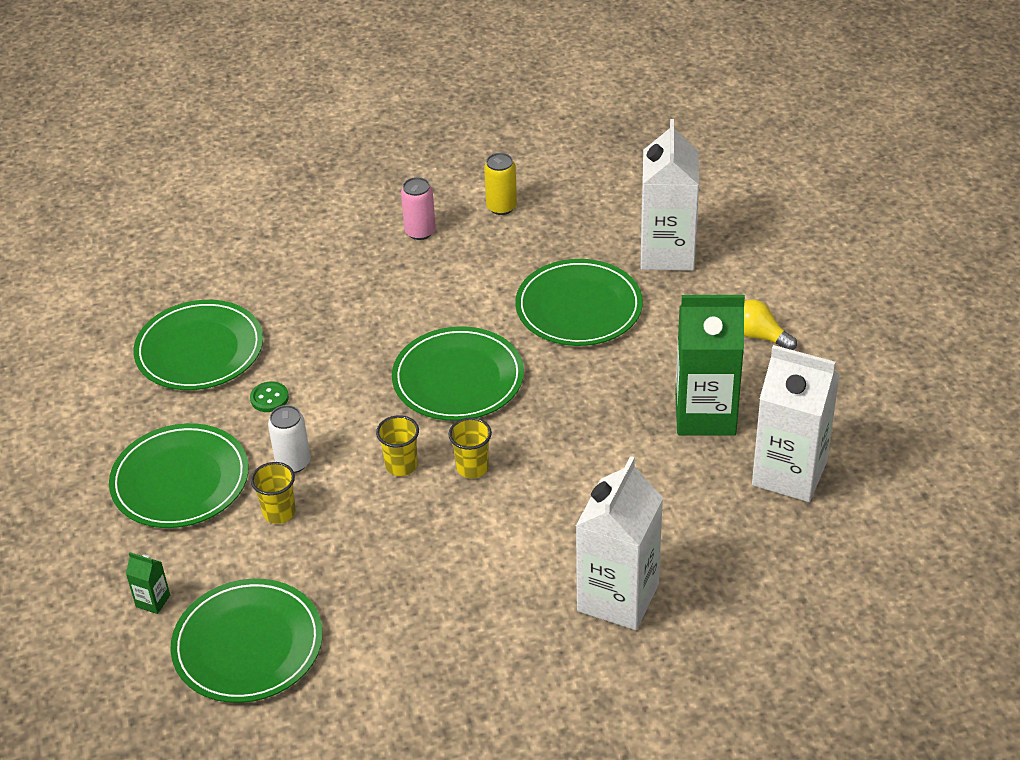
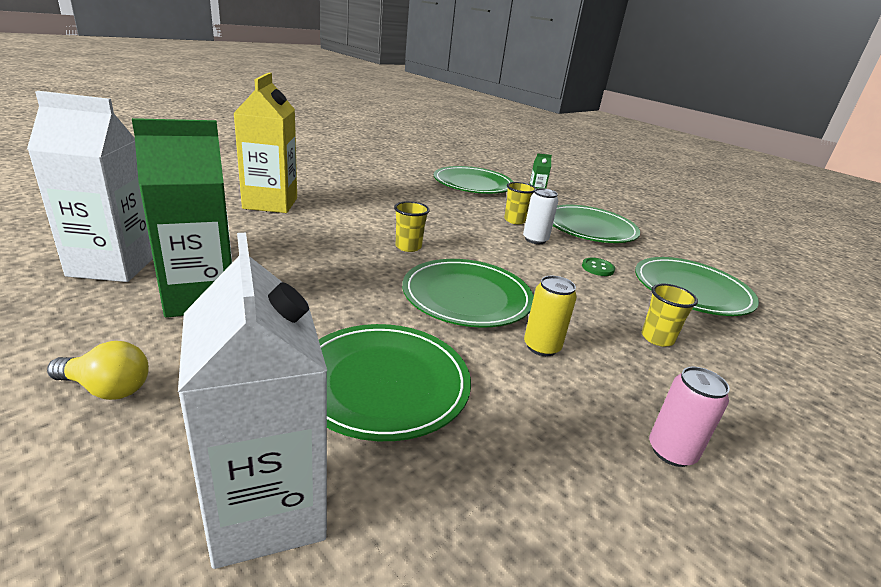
camera: 150 degrees right, 15 degrees down
yellow cup [376,415,419,476] -> yellow cup moved to [642,284,698,347]
yellow can [484,153,517,215] -> yellow can moved to [524,276,577,356]
white carton [576,456,663,630] -> yellow carton [233,73,297,213]

